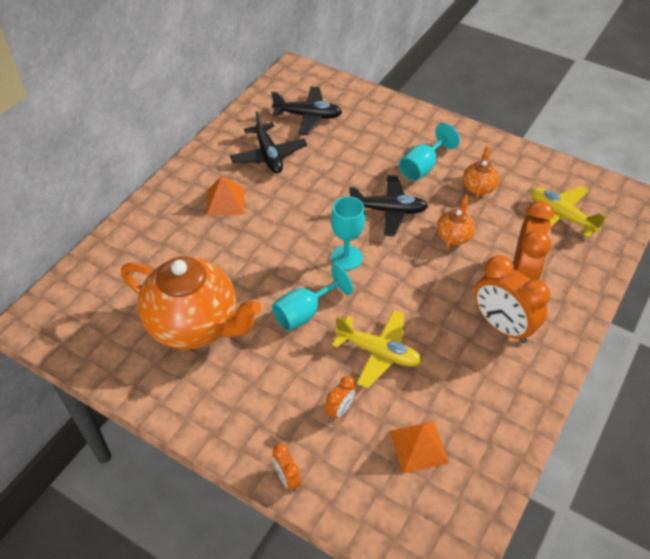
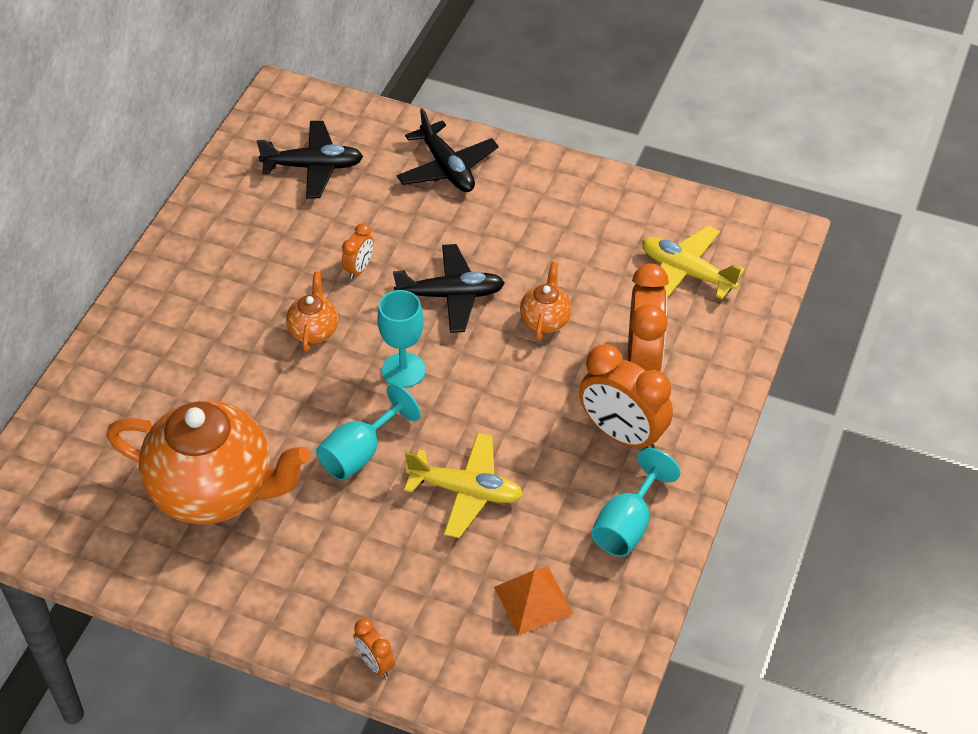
camera: 10 degrees left, 0 degrees up
orange pyramid [206,176,245,216] -> none
black plane [230,111,307,173] -> black plane moved to [397,108,499,192]
orange clock [325,376,356,421] -> orange clock moved to [342,223,374,279]
turquoise goblet [399,123,460,181] -> turquoise goblet moved to [591,448,681,556]
orange teapot [463,147,499,199] -> orange teapot moved to [286,272,338,352]

